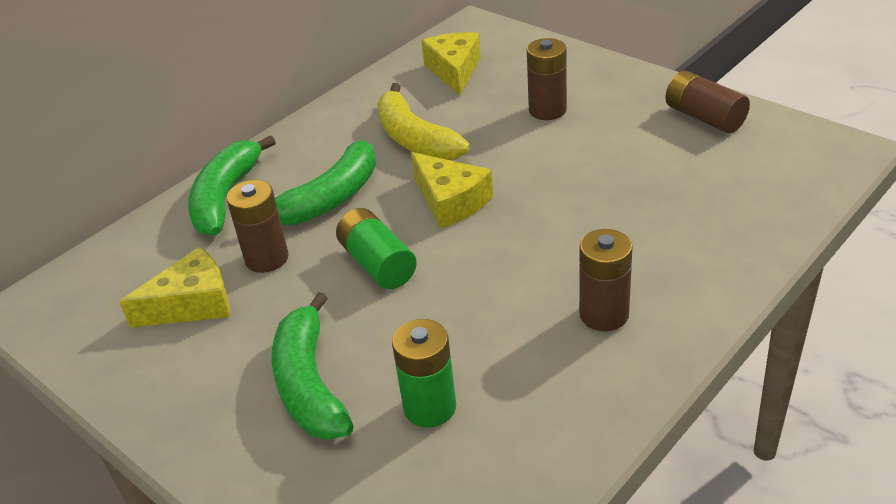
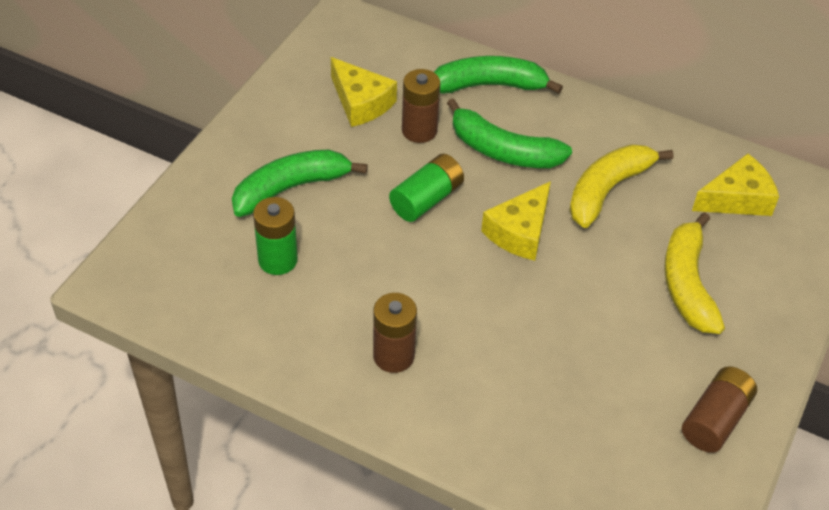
camera: 70 degrees right, 10 degrees up
brown battery [527,38,567,120] -> yellow banana [664,212,725,334]

